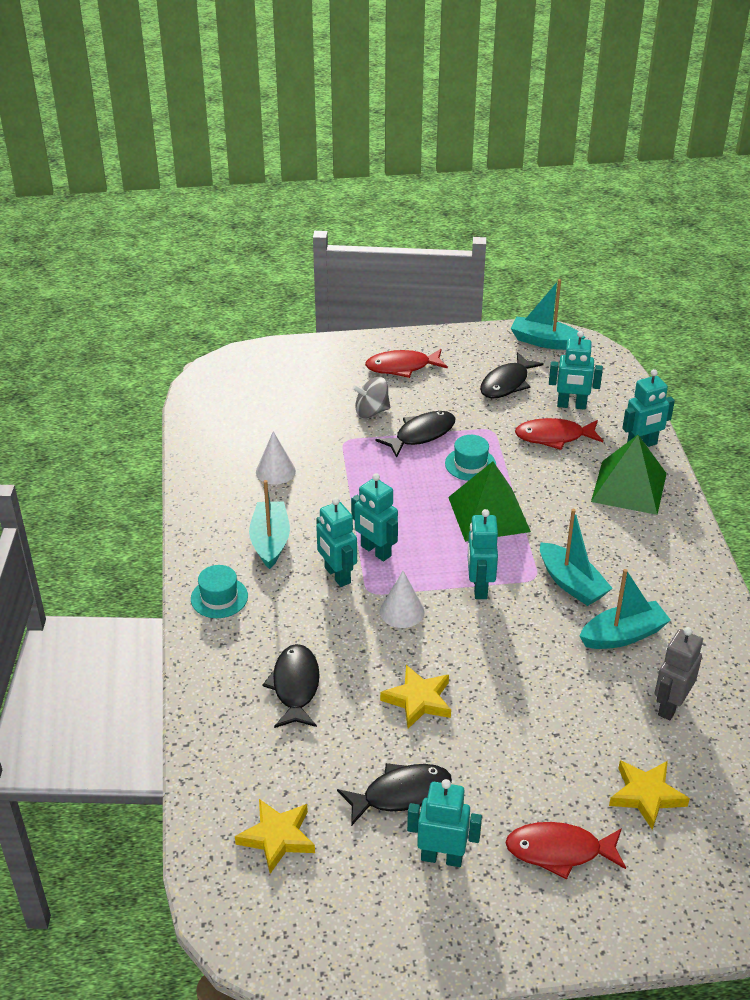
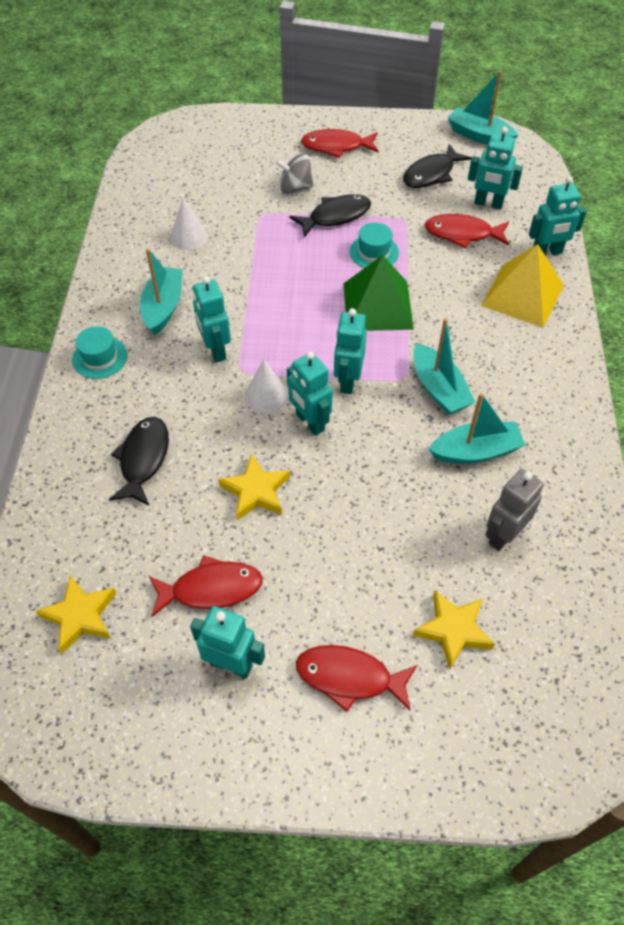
camera: 10 degrees right, 15 degrees up
black fish [337,763,452,826] -> red fish [149,555,263,617]
turquoise robot [351,473,398,561] -> turquoise robot moved to [287,351,333,436]
green pyramid [591,435,667,515] -> yellow pyramid [481,244,564,328]

